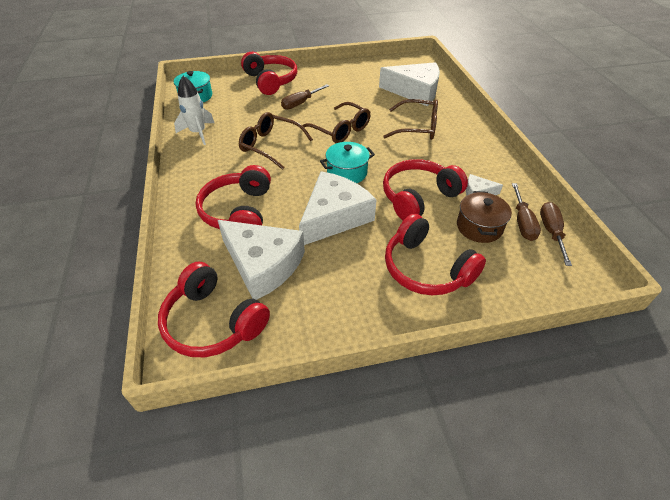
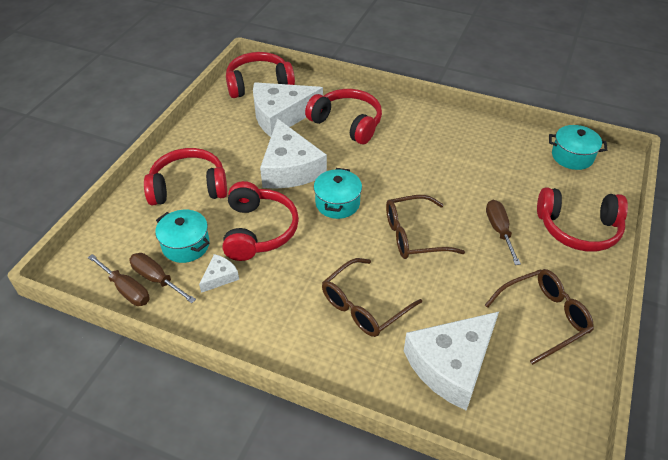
camera: 125 degrees right, 0 degrees up
white rocket [174,76,214,145] -> none
brown glasses [239,112,313,170] -> brown glasses moved to [485,269,594,365]
brown pot [457,191,512,243] -> turquoise pot [155,210,210,263]

